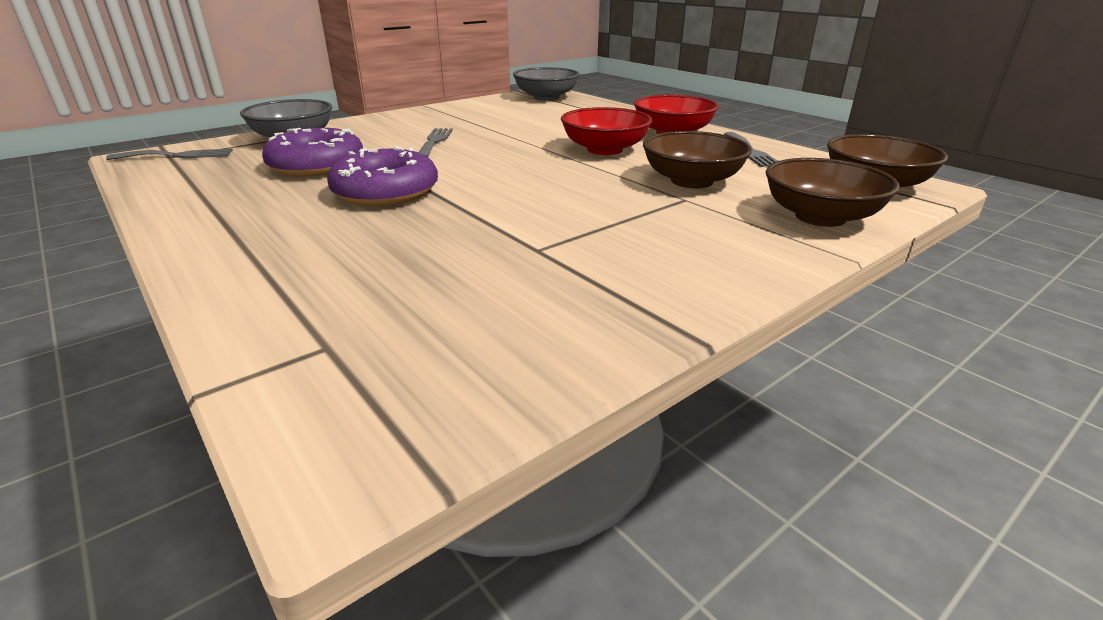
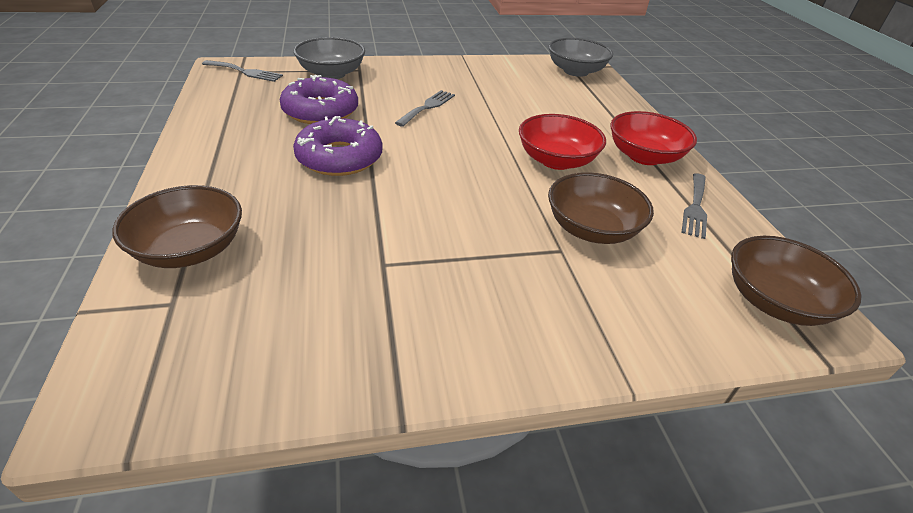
camera: 25 degrees right, 10 degrees up
brown bowl [766,158,900,227] -> brown bowl moved to [112,185,242,268]

